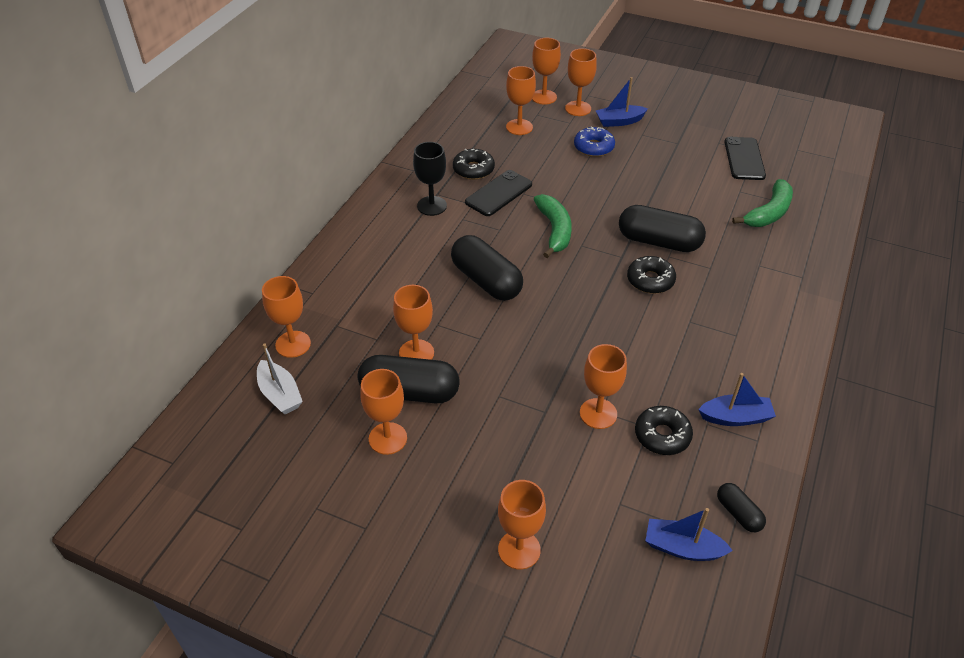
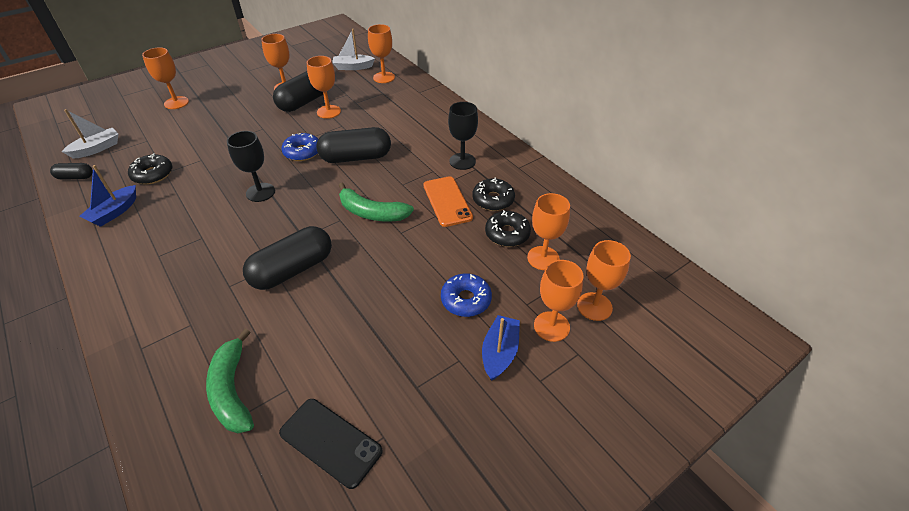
camera: 120 degrees right, 0 degrees up
black phone [465,170,532,216] -> orange phone [423,176,473,227]
orange goblet [580,344,627,429] -> none
black donut [627,256,676,294] -> black donut moved to [485,210,531,247]
blue boat [645,508,733,561] -> white boat [61,109,119,159]
none -> black goblet [227,131,275,202]
none -> blue donut [282,133,318,161]

